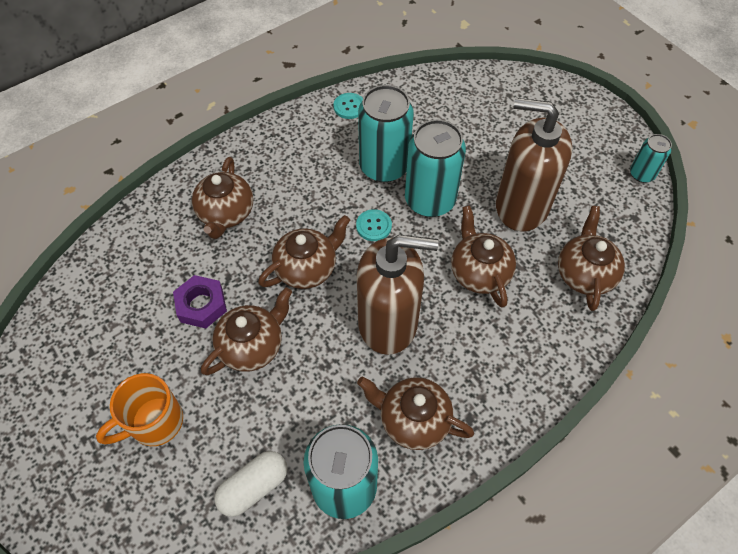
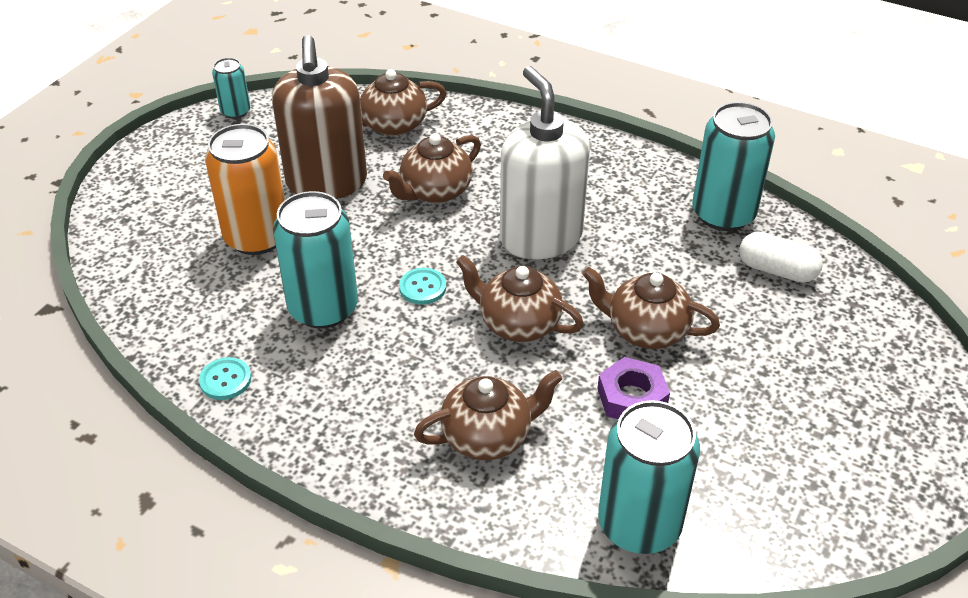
camera: 115 degrees left, 15 degrees down
orange mug [96,373,183,446] -> none
brown soap dispenser [357,235,438,355] -> white soap dispenser [500,66,590,259]
brown teapot [357,377,474,450] -> none
turquoise can [405,119,466,217] -> turquoise can moved to [598,400,700,554]
none -> orange can [205,124,285,255]

